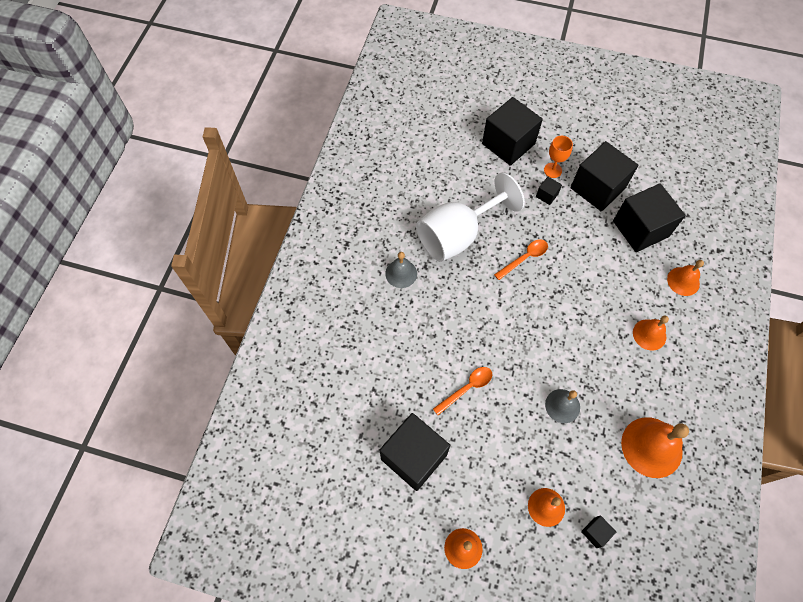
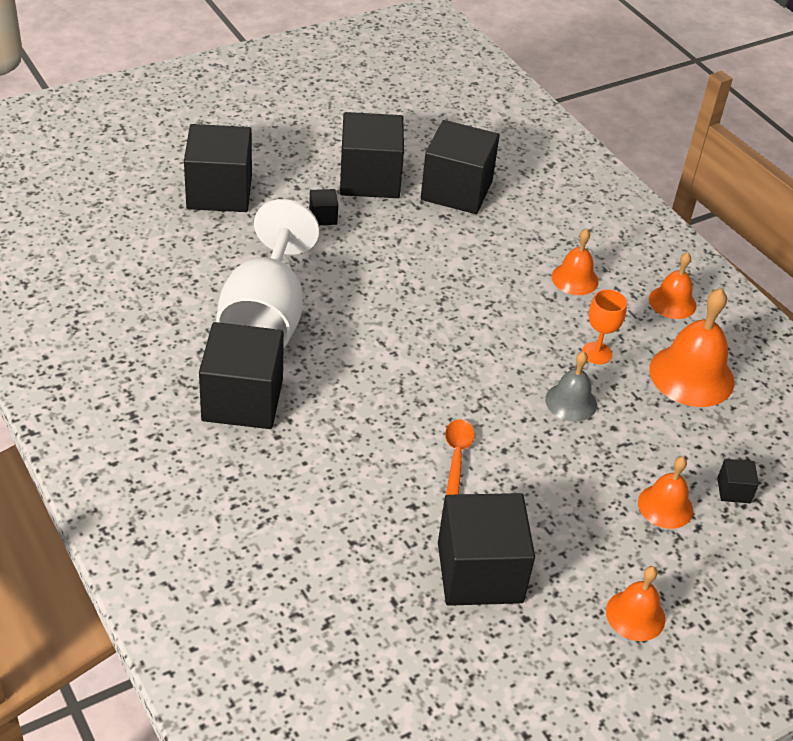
camera: 50 degrees left, 20 degrees down
grey bell [385,252,417,288] -> black cube [199,322,284,429]
orange spoon [494,240,548,280] -> none
orange goblet [544,136,573,178] -> orange goblet moved to [582,289,627,364]
orange bell [667,260,704,296] -> orange bell moved to [649,252,696,319]

